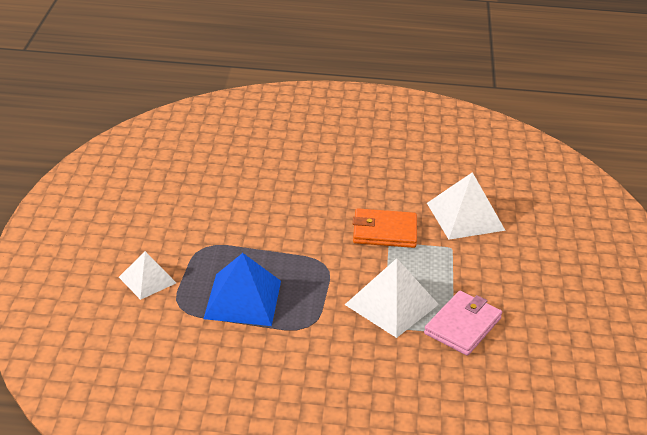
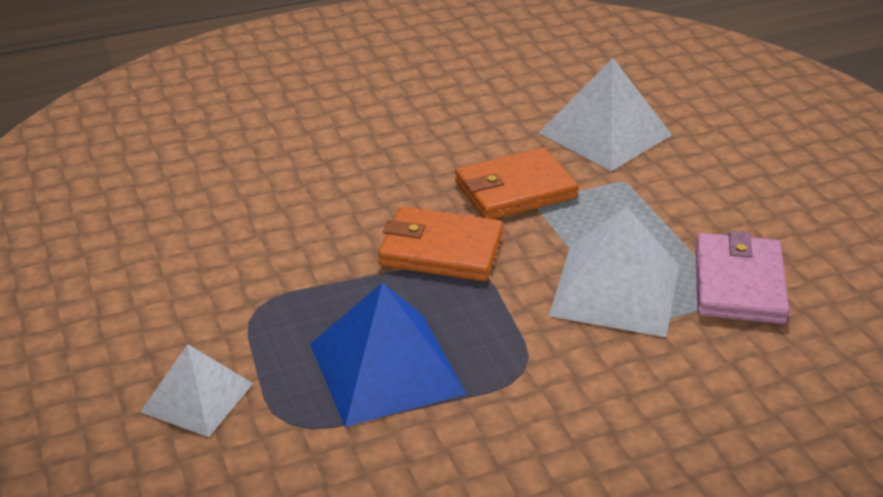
camera: 25 degrees left, 0 degrees up
none -> orange wallet [378,207,503,281]

